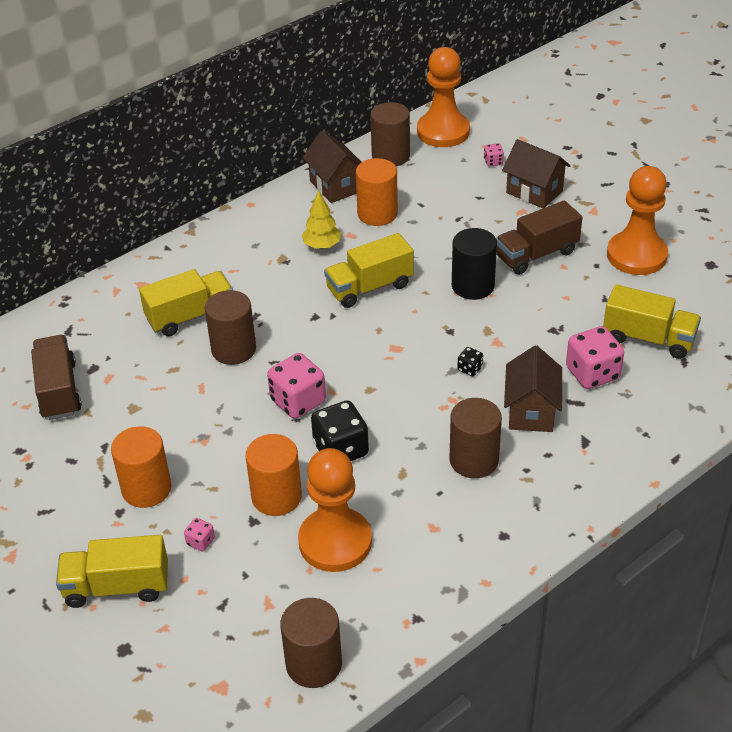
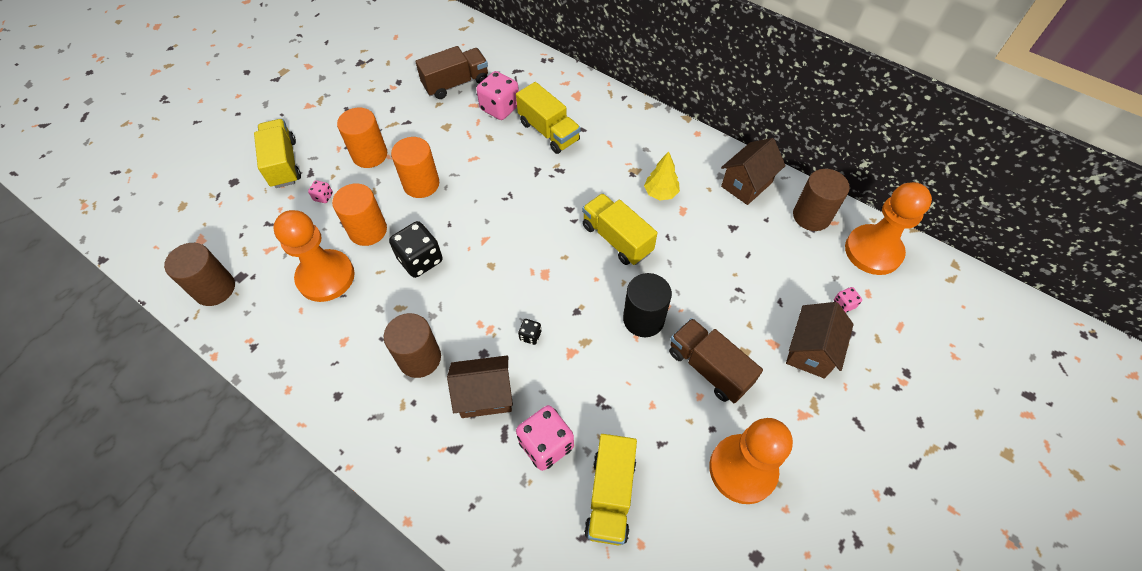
camera: 75 degrees right, 15 degrees up
brown cylinder [205,290,256,365] -> none
pink dice [267,353,326,419] -> pink dice moved to [476,71,519,120]
orange cylinder [356,158,398,226] -> orange cylinder moved to [391,137,439,198]

